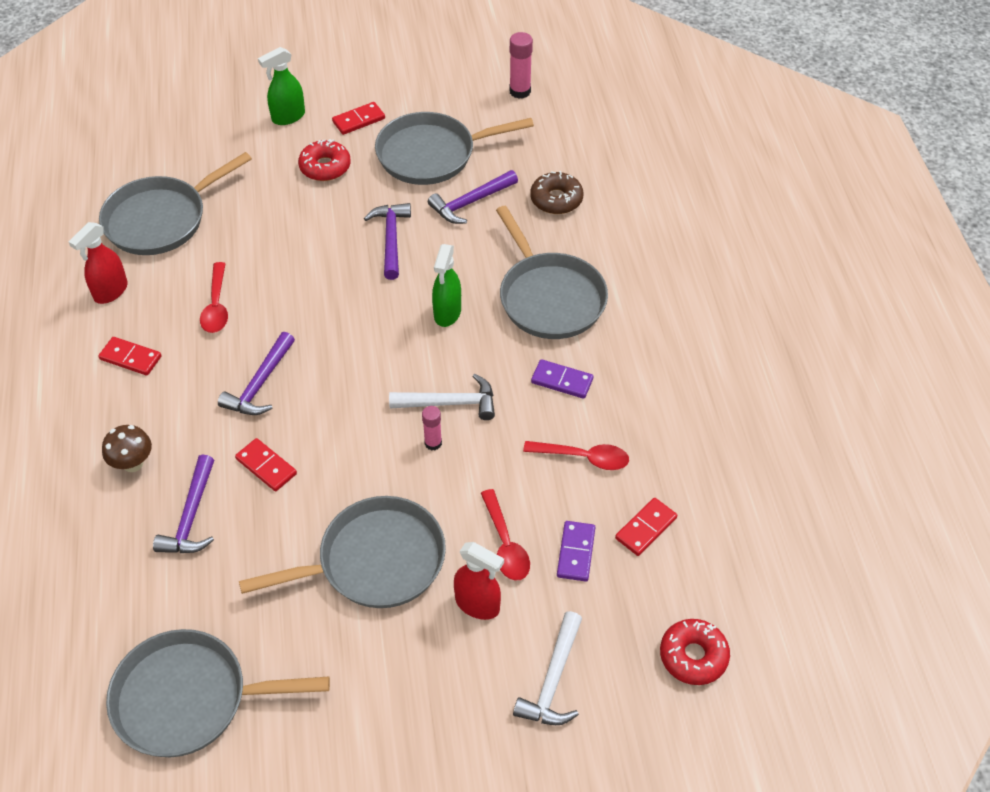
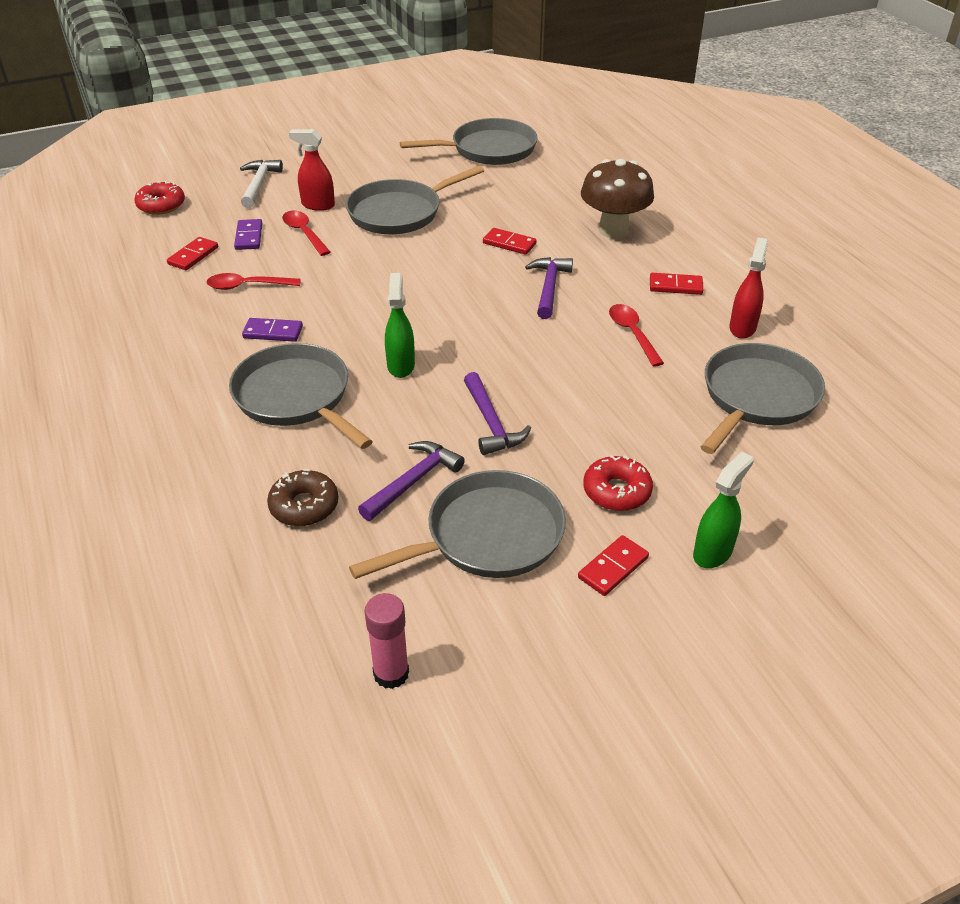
camera: 165 degrees right, 10 degrees down
brown mushroom [102,425,152,472] -> brown mushroom [581,159,654,238], size x1.84
purple hammer [153,455,214,553] -> none
white hammer [389,374,495,420] -> none
pink glue stick [422,406,442,451] -> none

